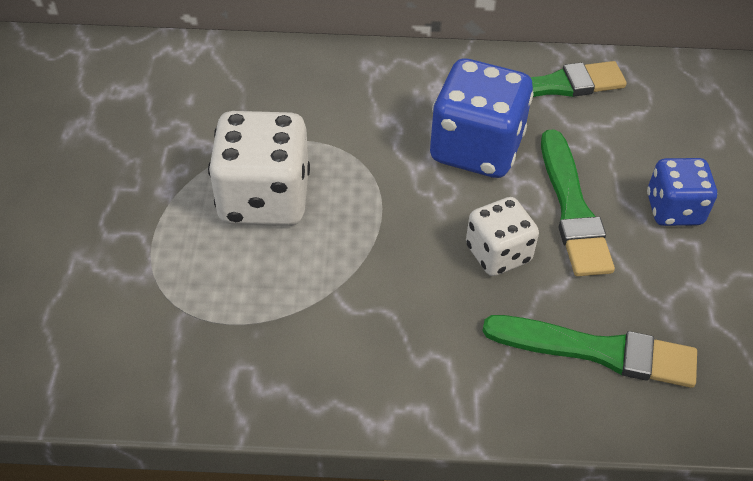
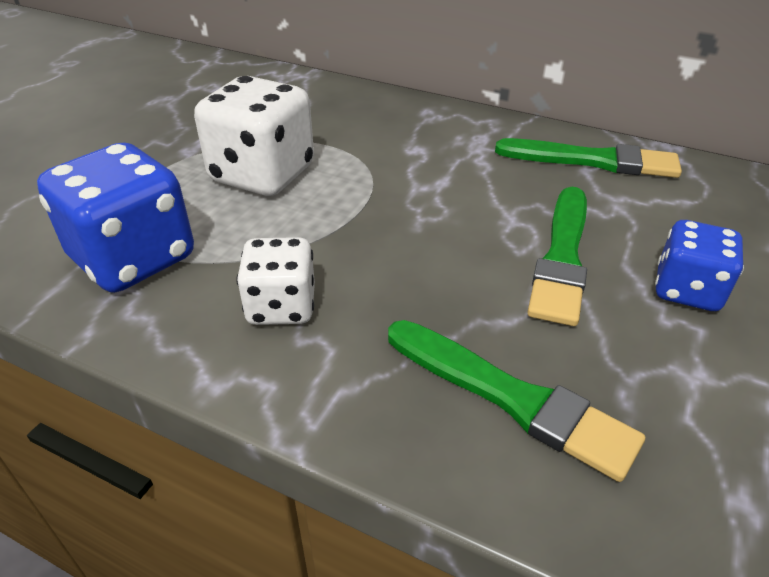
camera: 25 degrees right, 10 degrees down
blue dice [430,59,534,178] -> blue dice moved to [37,143,194,293]
white dice [466,197,539,276] -> white dice moved to [236,237,315,325]

